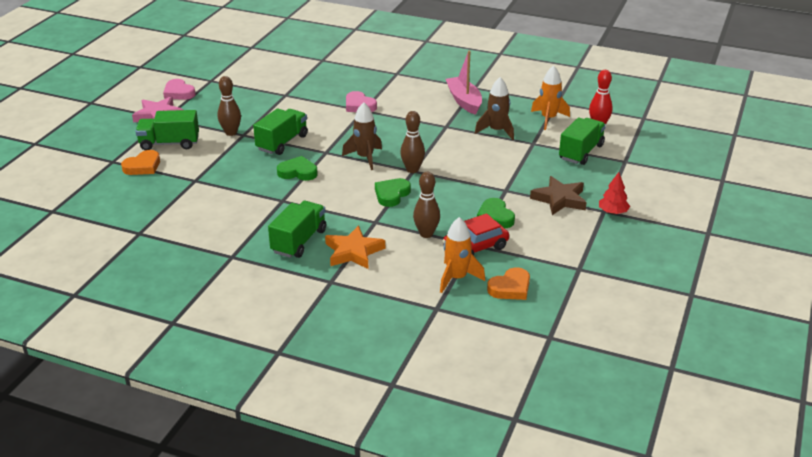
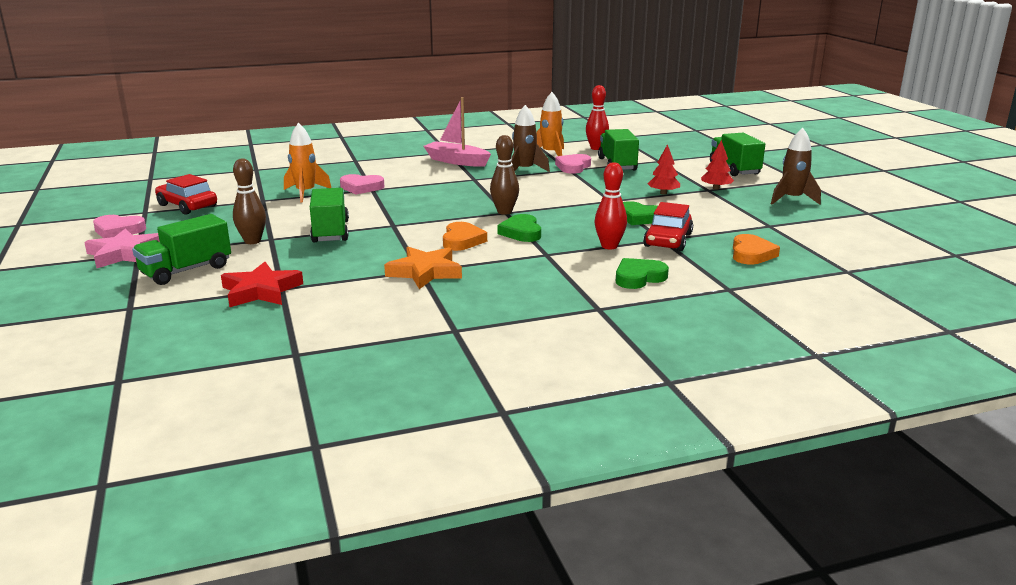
camera: 40 degrees left, 10 degrees down
orange heart [121,150,160,175] -> orange heart moved to [443,222,487,251]
green truck [268,201,326,258] -> green truck moved to [710,133,765,176]
green heart [277,156,318,181] -> green heart moved to [616,258,669,289]
orange star [325,225,385,269] -> orange star moved to [384,247,462,289]
brown rocket [342,102,382,170] -> brown rocket moved to [771,128,821,205]
brown bowling pin [413,172,440,238] -> red bowling pin [594,162,627,249]
orange rocket [440,217,485,293] -> orange rocket moved to [284,123,331,203]
brown star [530,176,587,215] -> red tree [648,144,680,195]
none -> red car [155,174,217,215]
none -> red star [221,262,303,307]
none -> pink heart [555,154,591,174]

